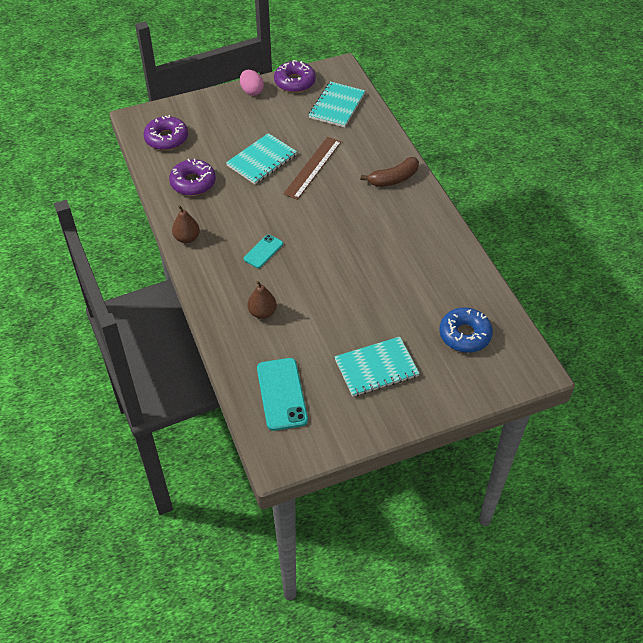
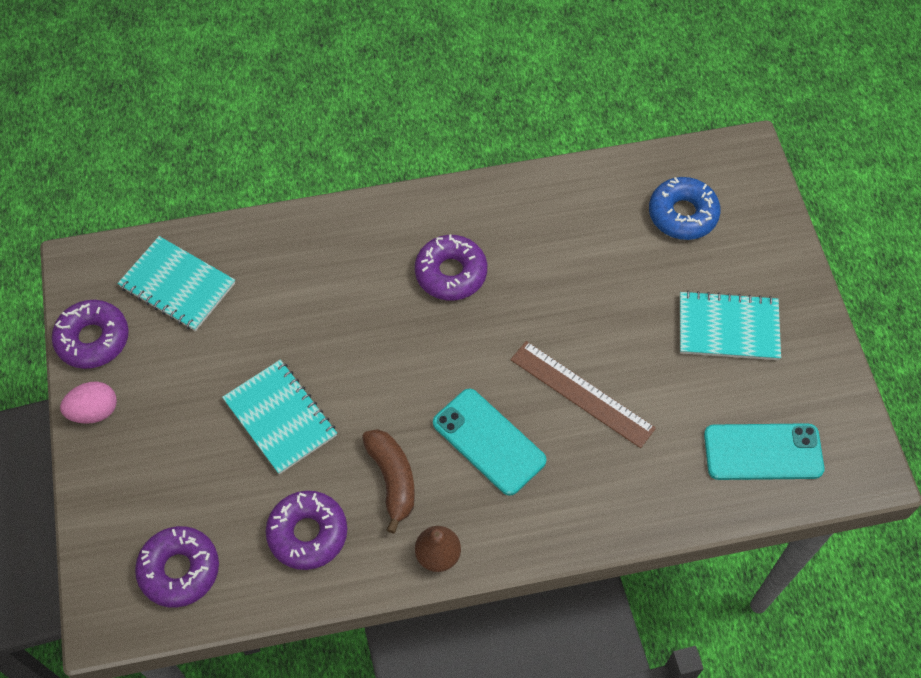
camera: 80 degrees left, 10 degrees up
turquoise phone [244,234,283,268] -> turquoise phone [433,388,547,496], size x1.71
brown pear [247,281,277,319] -> none
brown ruler [283,137,341,200] -> brown ruler moved to [510,341,656,448]
turquoise notebook [335,337,420,397] -> turquoise notebook turned 75 degrees counterclockwise [680,291,781,360]
brown banana [361,157,419,187] -> brown banana moved to [362,429,415,534]
none -> purple donut [415,234,487,300]

